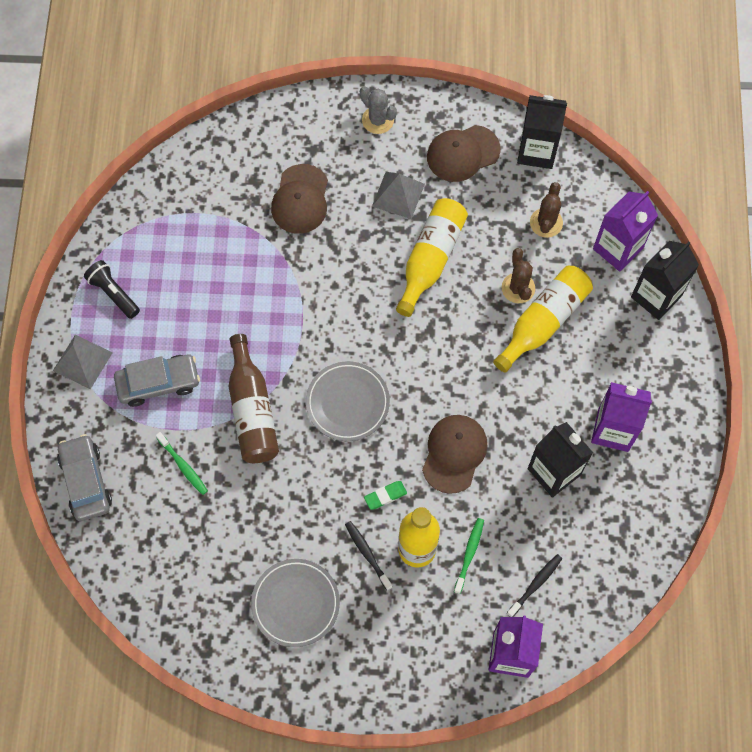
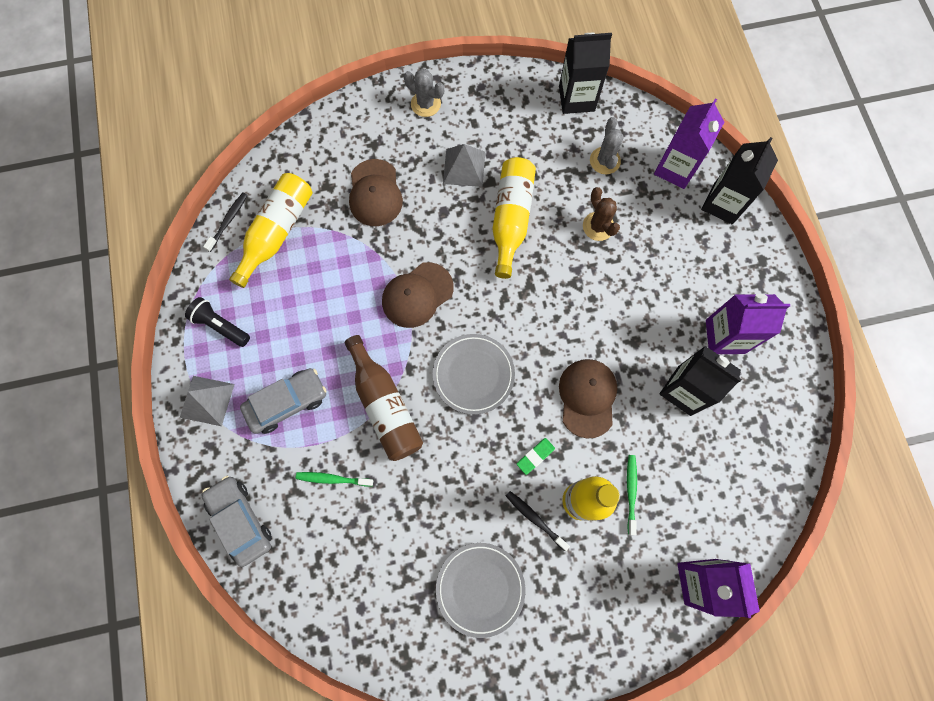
camera: 15 degrees left, 5 degrees up
green toothbrush [156,432,208,495] -> green toothbrush turned 150 degrees clockwise [296,472,373,486]
brown cap [427,125,501,182] -> brown cap moved to [382,262,454,328]
yellow bottle [493,266,593,373] -> yellow bottle moved to [229,173,313,288]
black toothbrush [507,554,562,617] -> black toothbrush moved to [203,192,247,252]
brown cactus [530,182,563,238] -> grey cactus [590,117,624,174]

